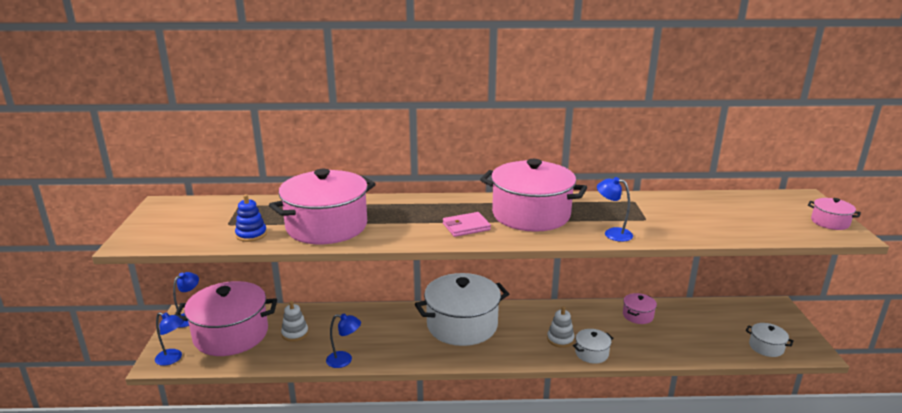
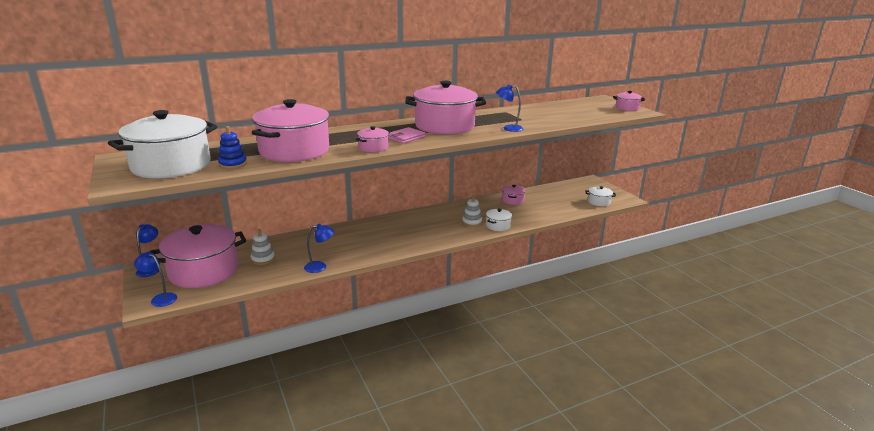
camera: 25 degrees left, 0 degrees up
blue lamp [155,312,184,366] -> blue lamp turned 150 degrees counterclockwise [134,252,177,307]
white pot [415,273,509,346] -> white pot moved to [108,110,217,178]
none -> pink pot [356,126,390,153]

